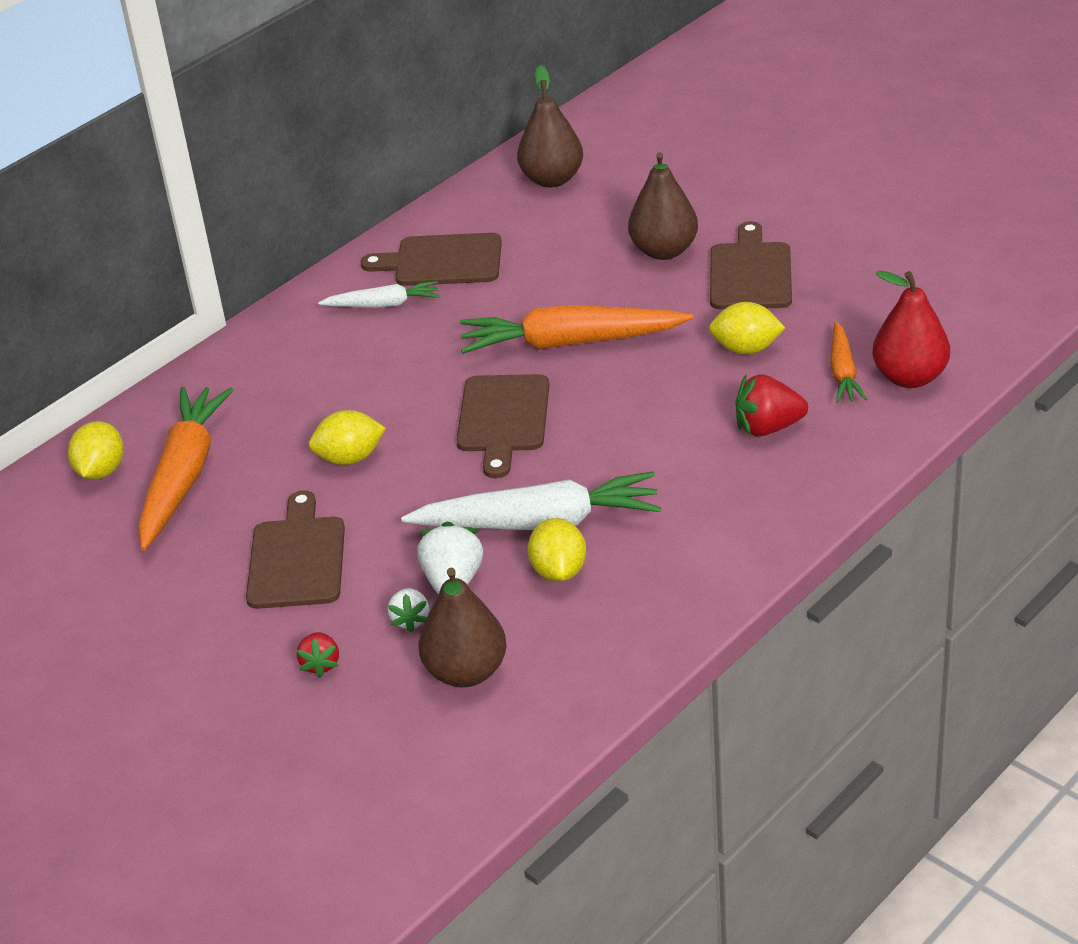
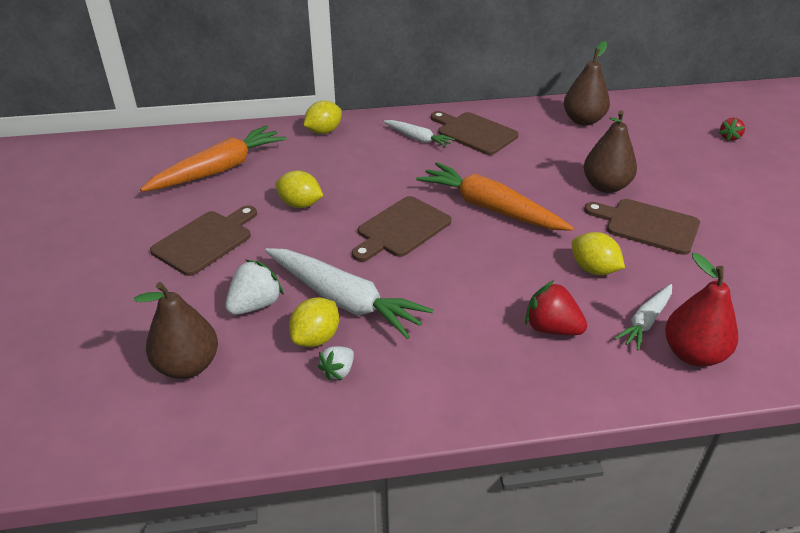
camera: 35 degrees right, 0 degrees up
yellow lemon [68,421,124,480] -> yellow lemon moved to [304,101,342,134]
red strawberry [296,632,339,677] -> red strawberry moved to [719,118,745,142]
white strawberry [388,588,429,633] -> white strawberry moved to [318,346,354,381]
brown cutting board [710,221,792,310] -> brown cutting board turned 105 degrees counterclockwise [584,199,700,255]
orange carrot [830,321,867,403] -> white carrot [614,284,672,351]

